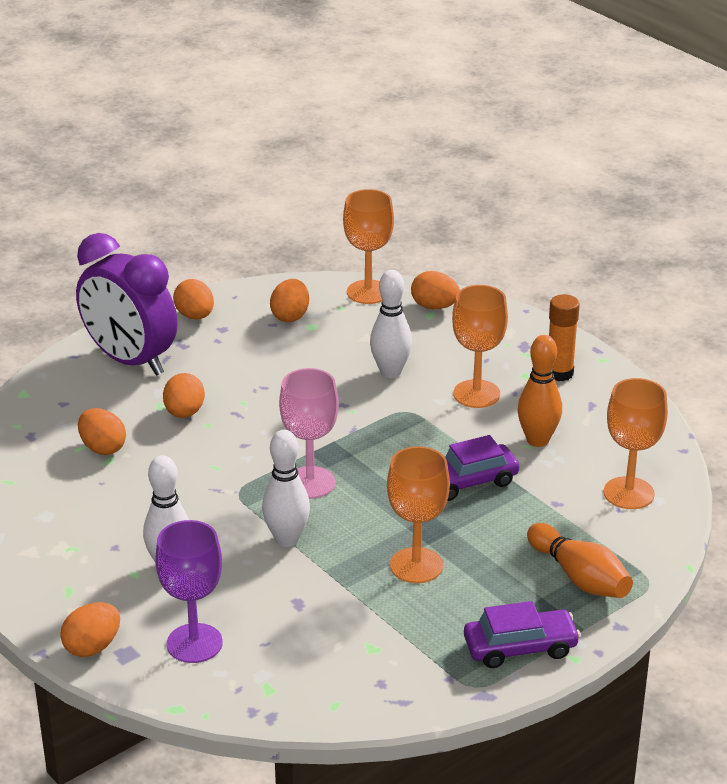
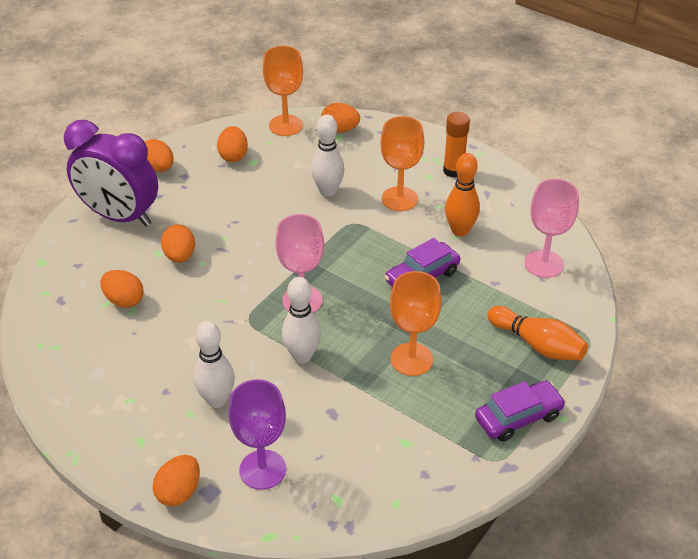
camera: 15 degrees left, 10 degrees up
orange goblet [604,378,668,509] -> pink goblet [525,179,579,278]

